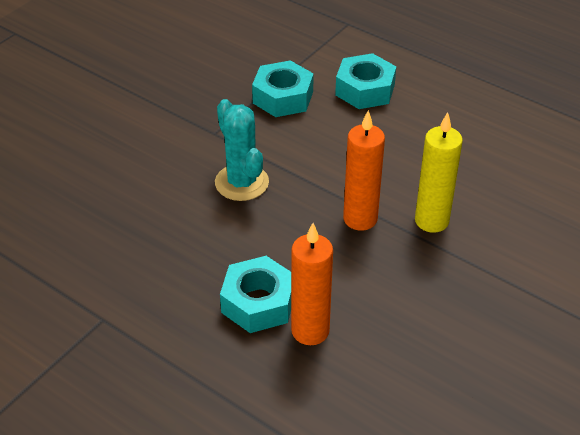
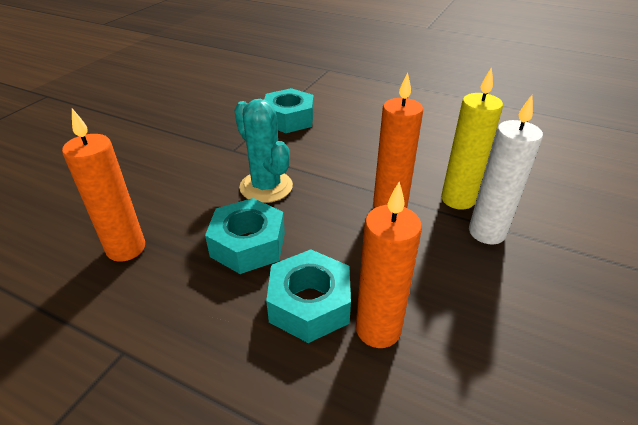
camera: 10 degrees left, 5 degrees down
turquoise nut [335,53,396,109] -> turquoise nut moved to [205,198,285,274]
none -> orange candle [62,109,145,262]
none -> white candle [469,95,543,244]

